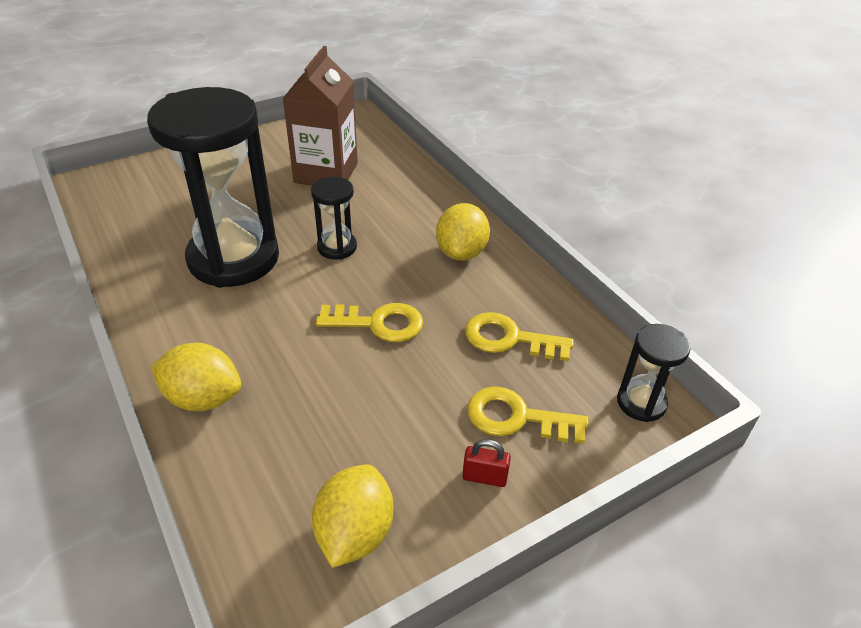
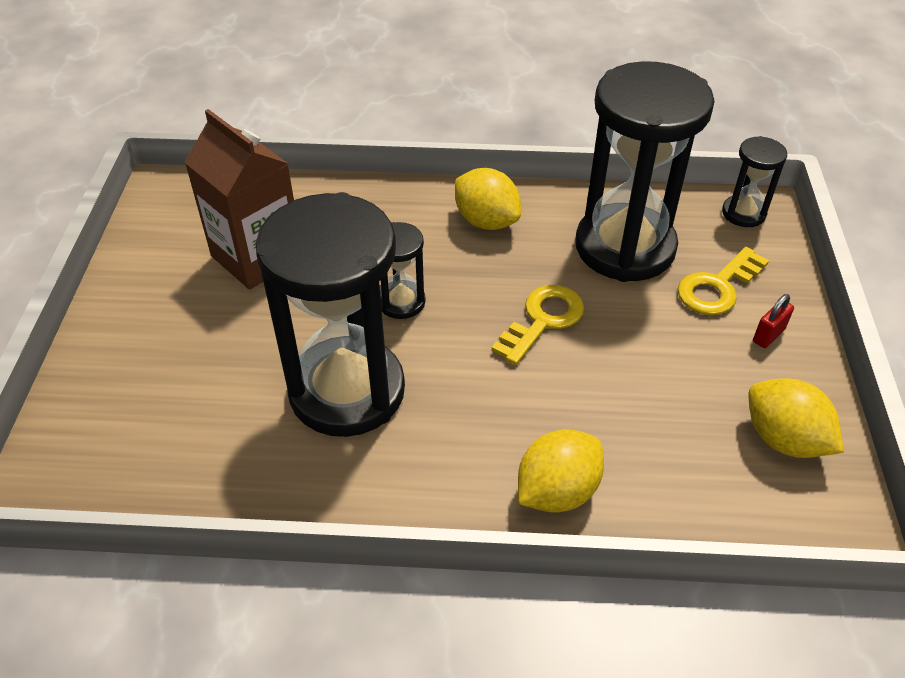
camera: 55 degrees left, 5 degrees up
yellow key [465,312,574,361] -> black hourglass [575,61,715,282]

